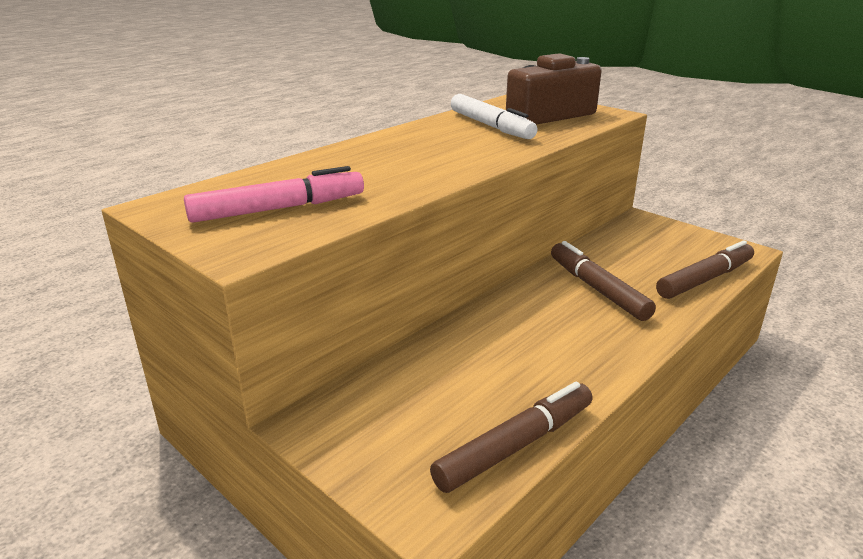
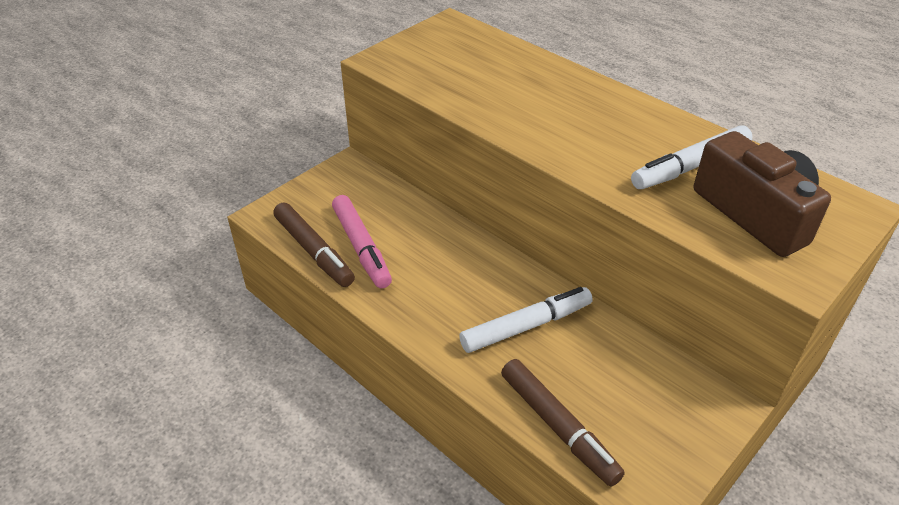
camera: 90 degrees right, 15 degrees up
pink marker [184,166,364,223] -> pink marker moved to [332,195,392,289]
brown marker [551,241,656,321] -> white marker [459,287,593,353]

